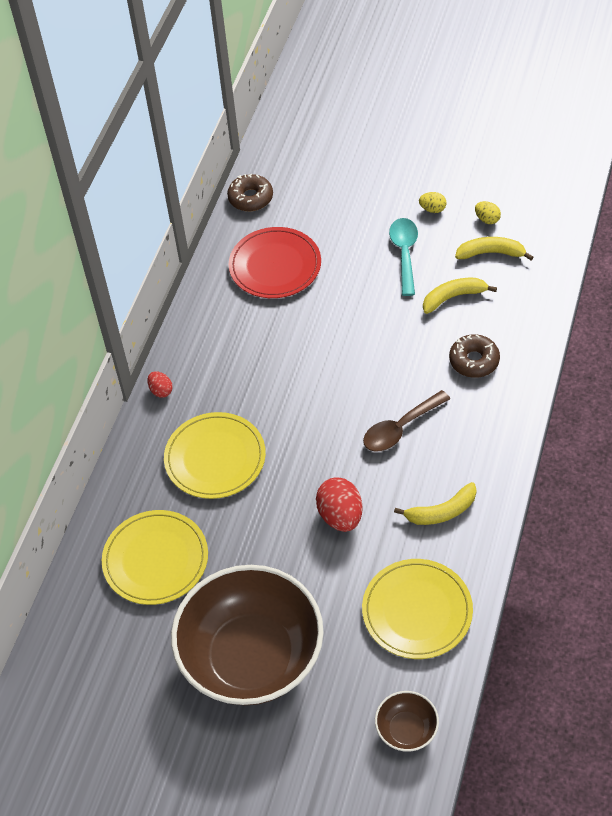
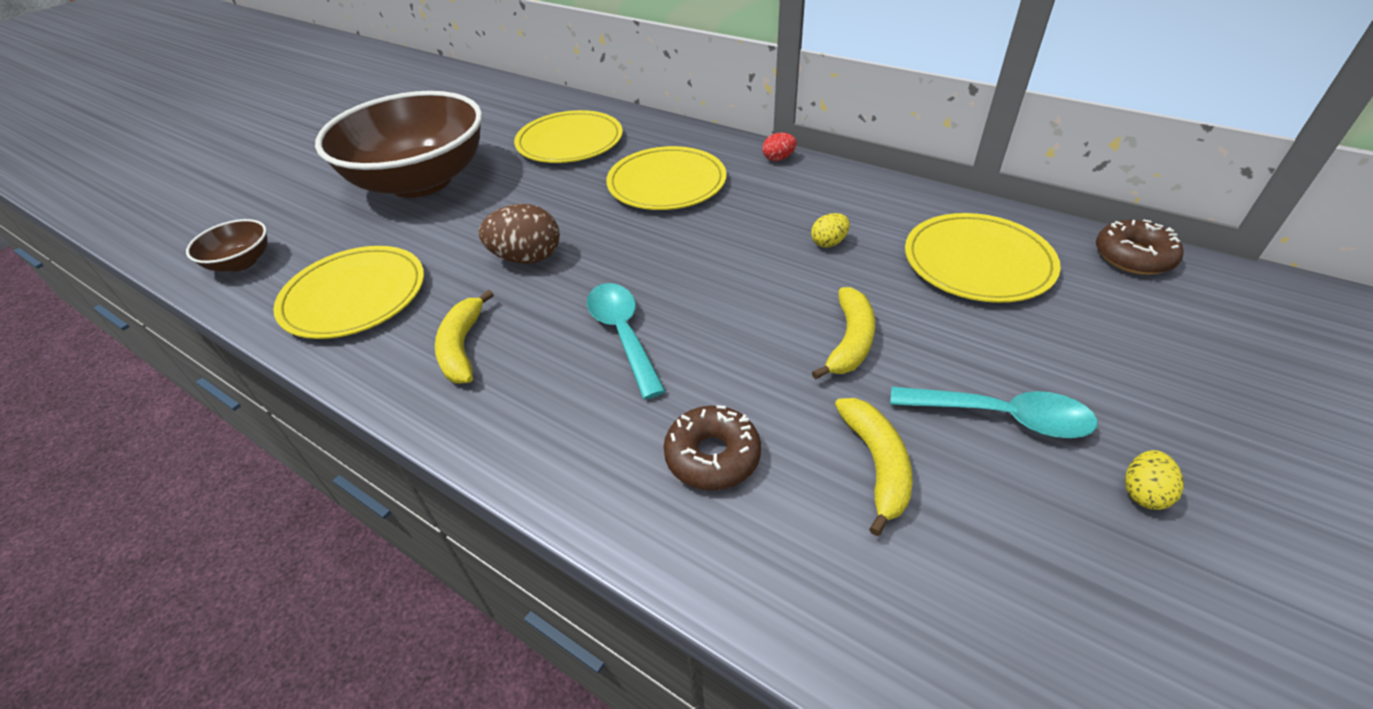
camera: 105 degrees right, 10 degrees down
red plate [229,227,321,298] -> yellow plate [905,213,1061,303]
red egg [316,478,362,532] -> brown egg [479,204,560,264]
brown spoon [363,390,450,452] -> turquoise spoon [587,283,666,399]
yellow banana [455,237,533,260] -> yellow banana moved to [812,287,875,379]
yellow egg [475,201,501,224] -> yellow egg moved to [811,213,850,247]

